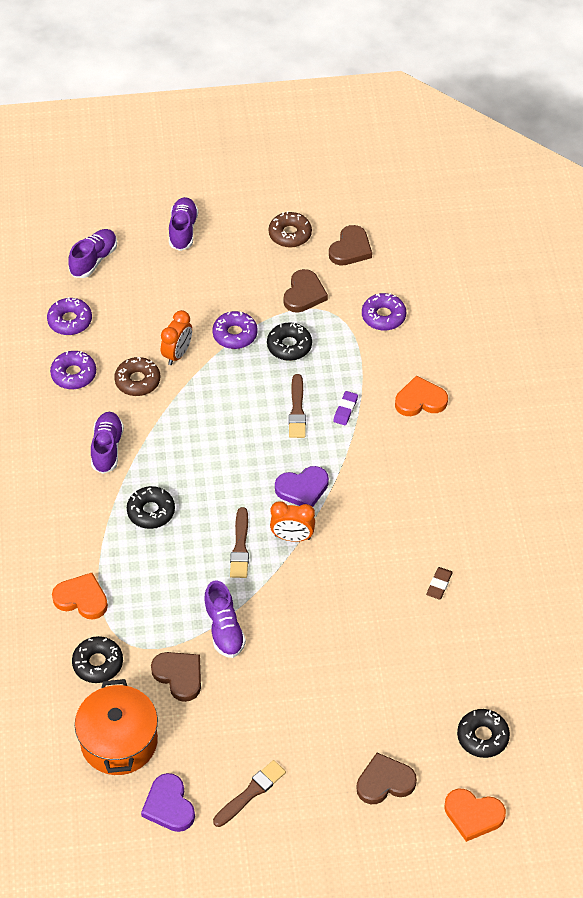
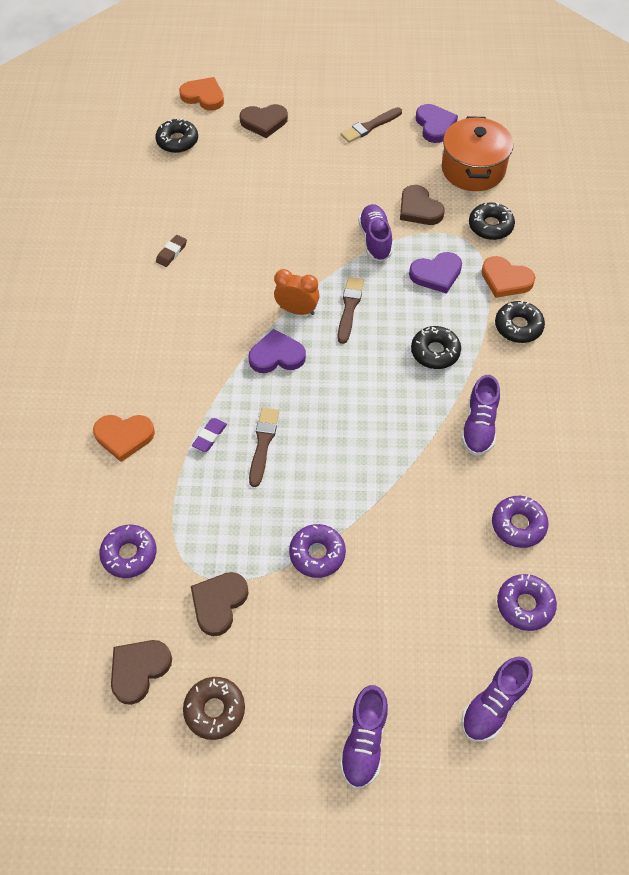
camera: 170 degrees left, 5 degrees up
brown donut [114,357,160,396] -> none
orange clock [161,310,192,365] -> none
black donut [267,322,312,361] -> black donut moved to [495,300,545,343]
none -> purple heart [409,252,462,294]

